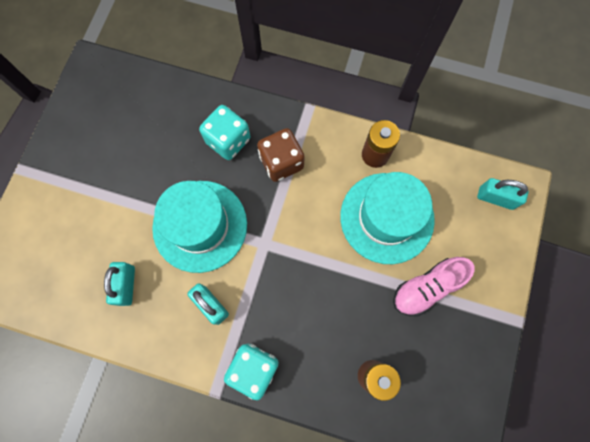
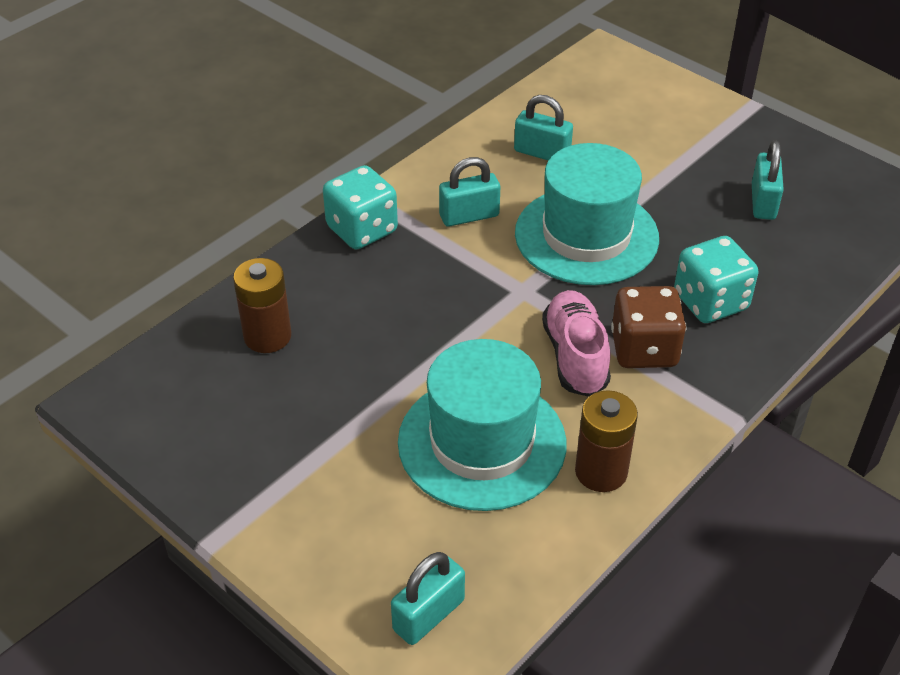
camera: 115 degrees right, 30 degrees down
pink shoe [393,257,475,317] -> pink shoe moved to [542,290,611,397]
none -> turquoise padlock [752,140,784,220]

